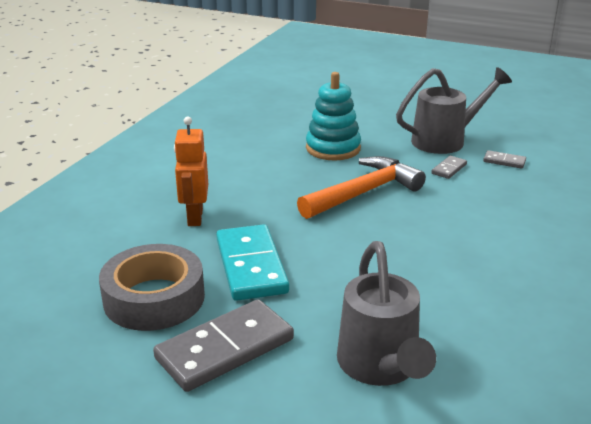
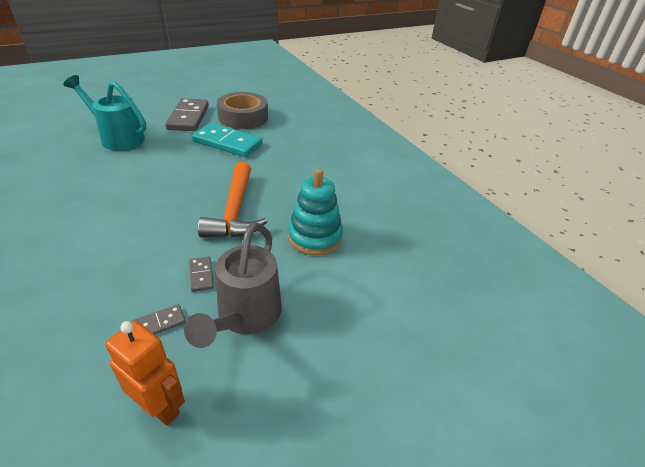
camera: 125 degrees right, 10 degrees up
orange robot [174,117,208,226] -> orange robot moved to [105,321,185,426]
grey watering can [337,241,436,386] -> turquoise watering can [63,75,146,150]

